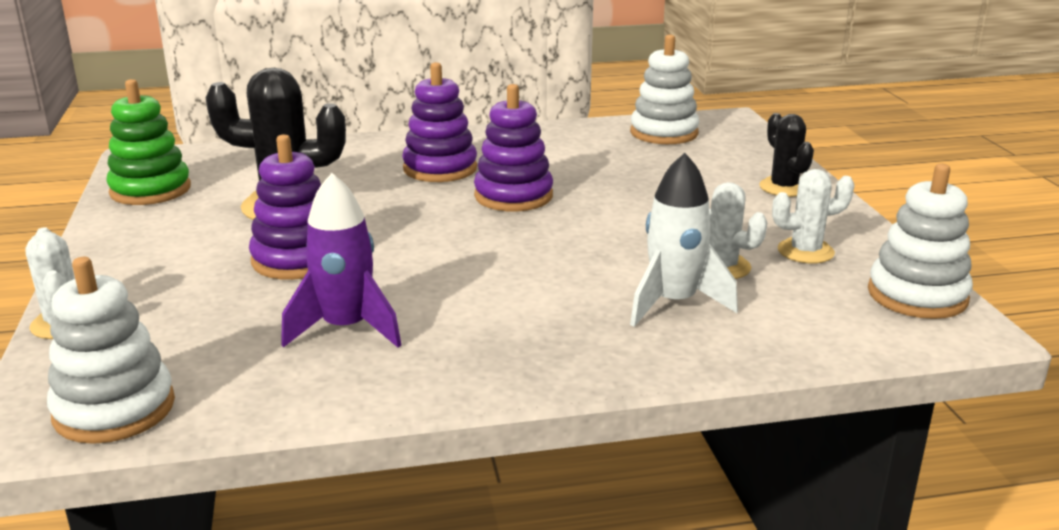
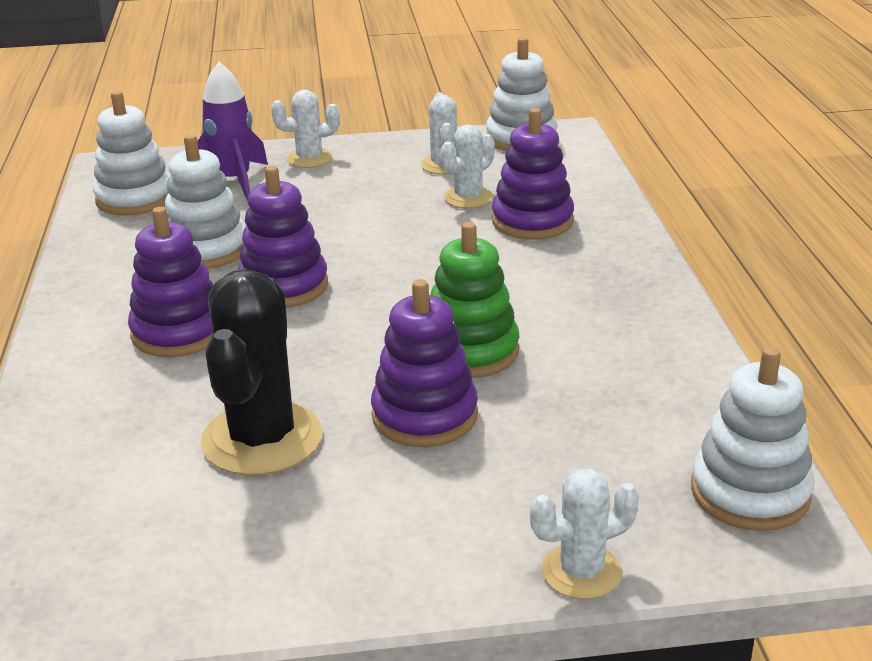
camera: 85 degrees left, 5 degrees up
green stacking toy [106,79,191,205] -> green stacking toy moved to [430,222,519,378]
purple rocket [281,173,401,348] -> purple rocket moved to [197,62,268,201]
white rocket [630,153,738,327] -> purple stacking toy [492,108,574,240]
black cactus [759,113,814,197] -> white cactus [271,90,340,168]
none -> white stacking toy [165,134,246,269]

